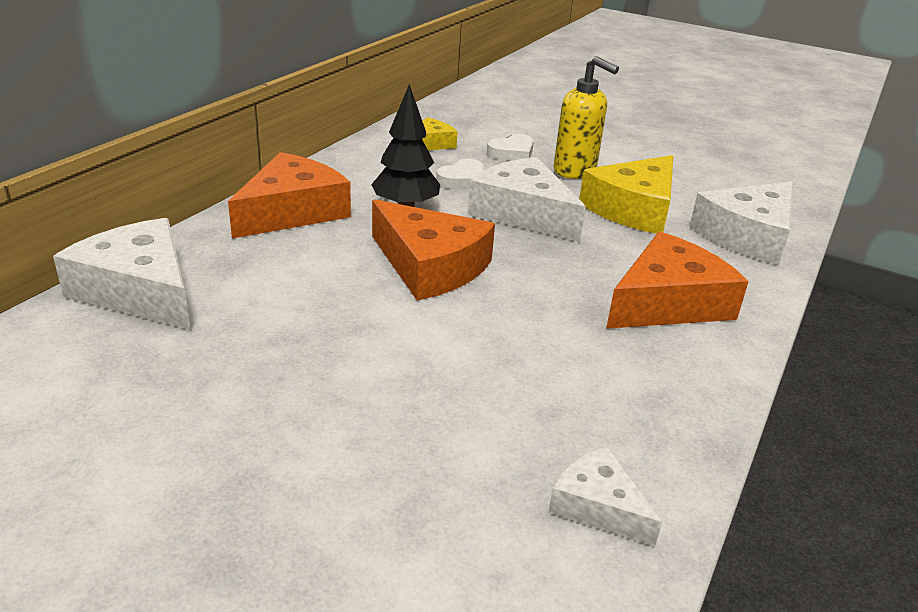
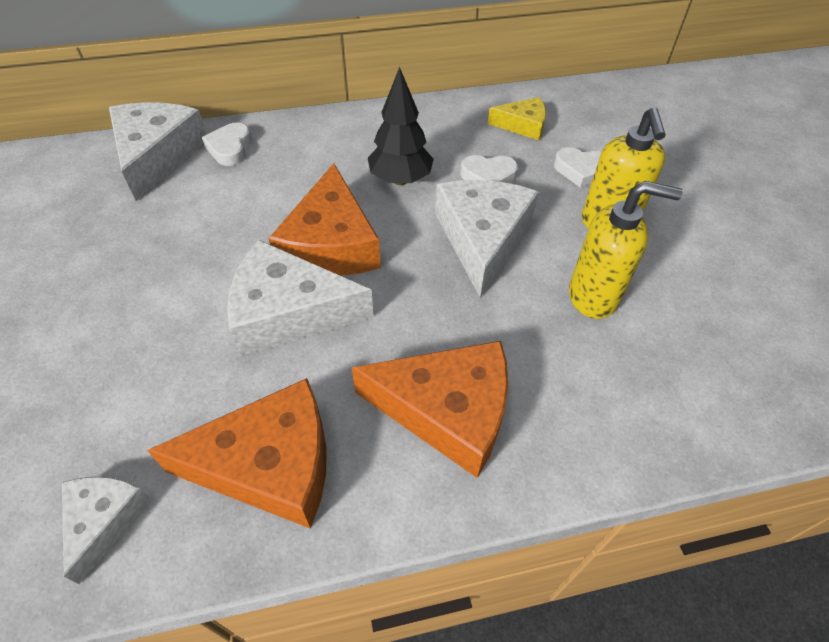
camera: 50 degrees right, 20 degrees up
orange cheese [228,152,351,239] -> orange cheese moved to [147,378,327,529]
yellow cheese [579,155,673,234] -> yellow soap dispenser [569,181,683,319]
white cheese [689,181,793,265] -> white cheese moved to [227,240,374,356]
none -> white heart [202,122,252,166]

